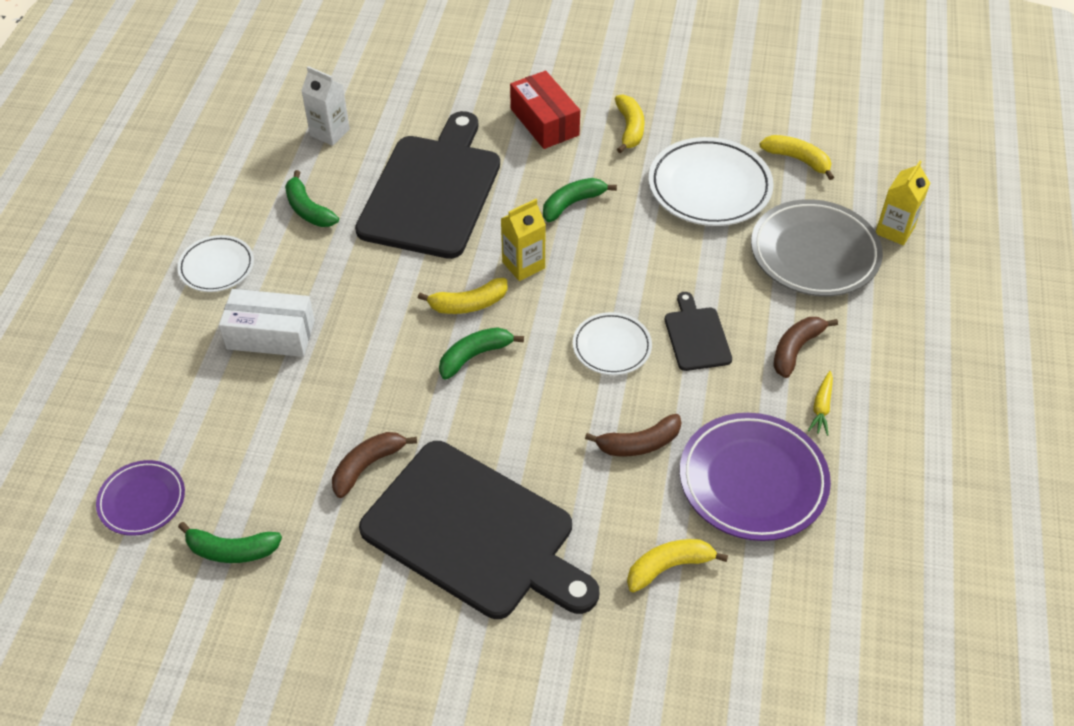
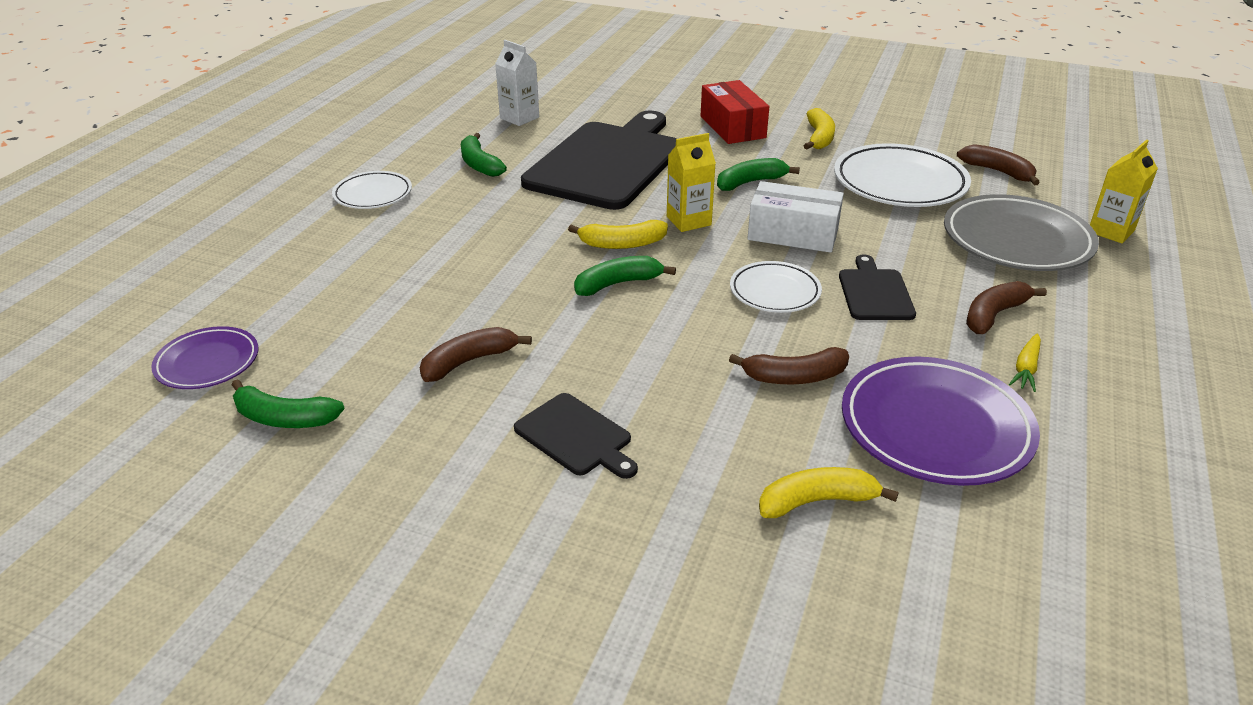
camera: 10 degrees right, 15 degrees down
white box [219,289,315,357] -> white box moved to [747,181,844,253]
black cutting board [359,441,599,619] -> black cutting board [514,393,638,479], size x0.45
yellow banana [760,135,834,180] -> brown banana [957,144,1040,185]

